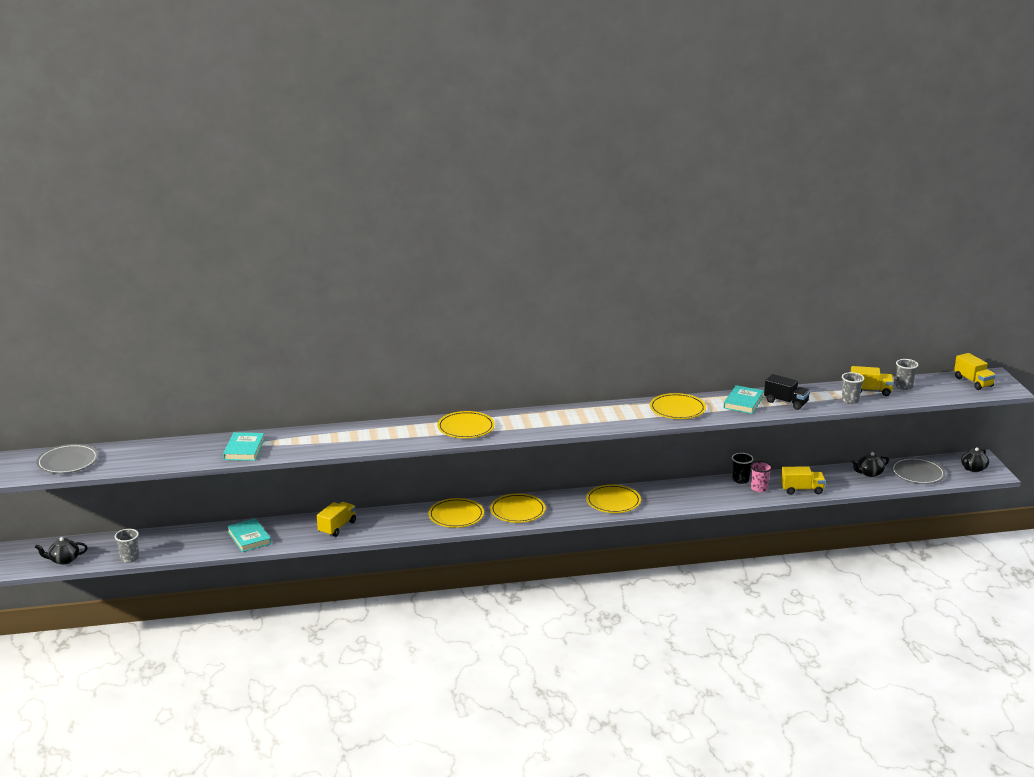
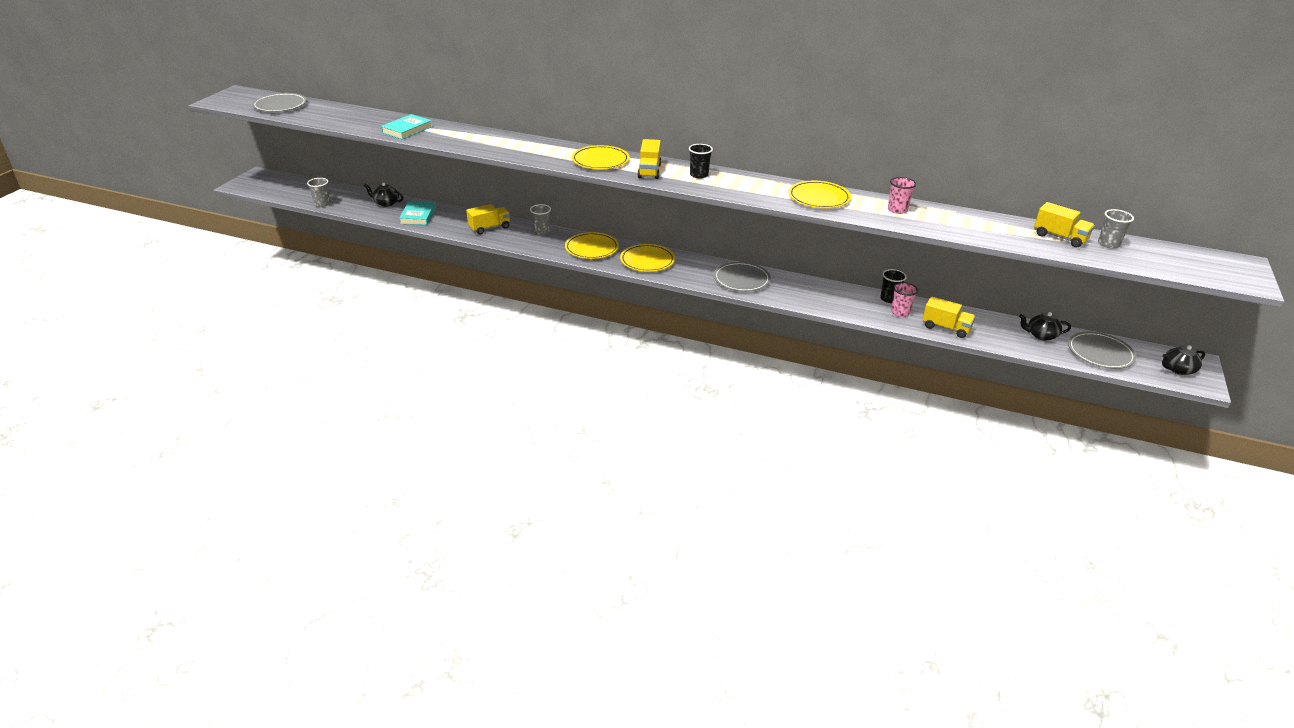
camera: 30 degrees right, 10 degrees up
black teapot [35,537,88,565] -> black teapot moved to [364,182,404,207]
yellow plate [586,485,641,513] -> grey plate [714,262,771,292]
turquoise book [723,385,764,414] -> pink cup [888,177,916,214]
black truck [764,374,810,410] -> none
grey cup [842,372,864,404] -> grey cup moved to [530,204,551,235]
yellow truck [954,353,996,390] -> yellow truck moved to [637,139,661,179]
none -> black cup [689,144,713,179]

